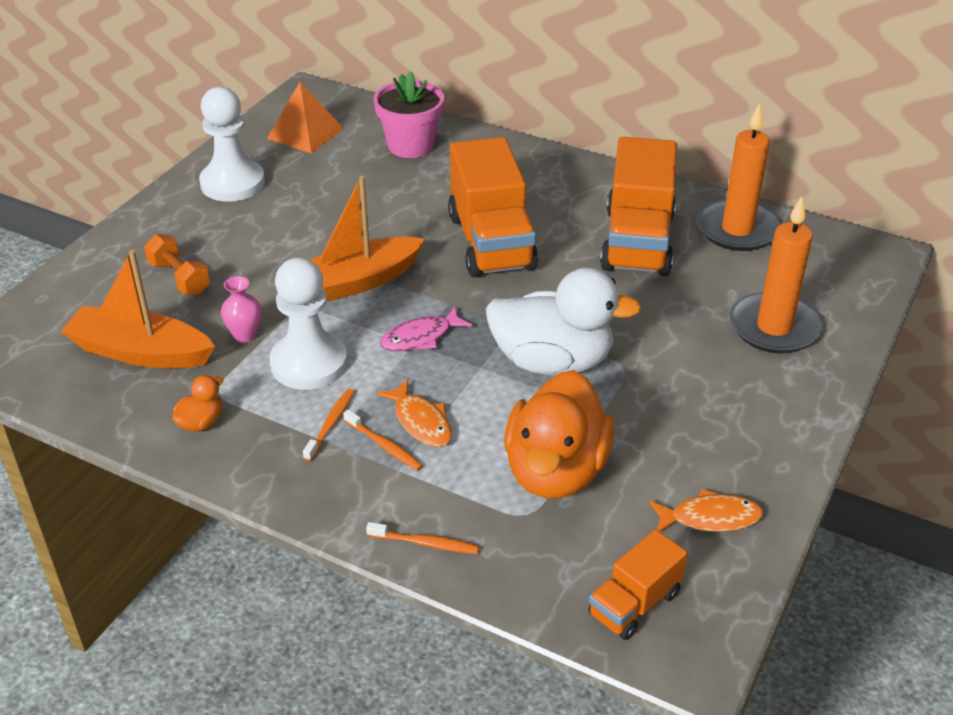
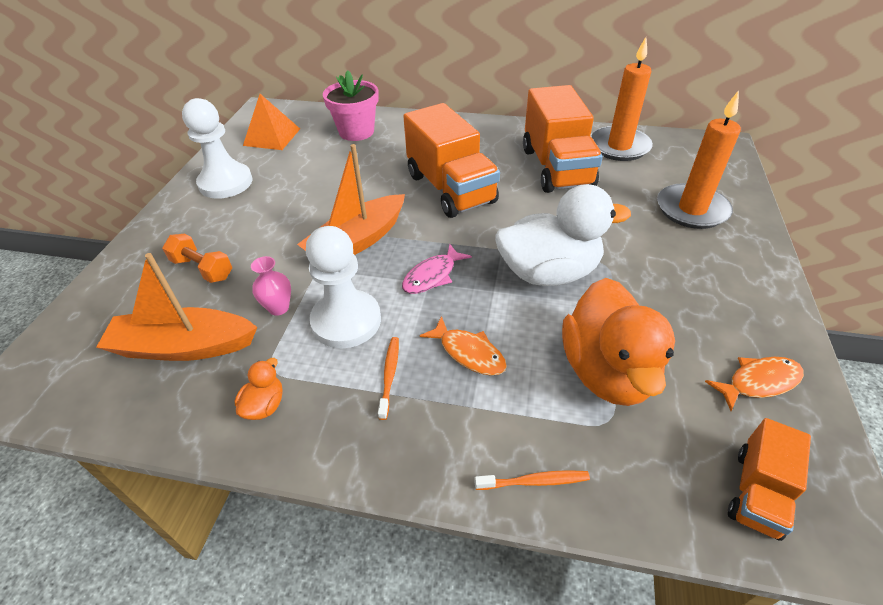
camera: 15 degrees left, 5 degrees up
orange toothbrush [343,409,423,471] -> none

